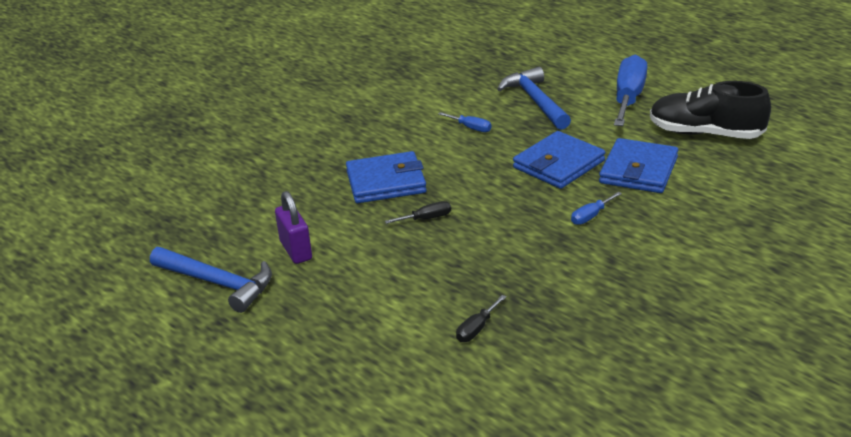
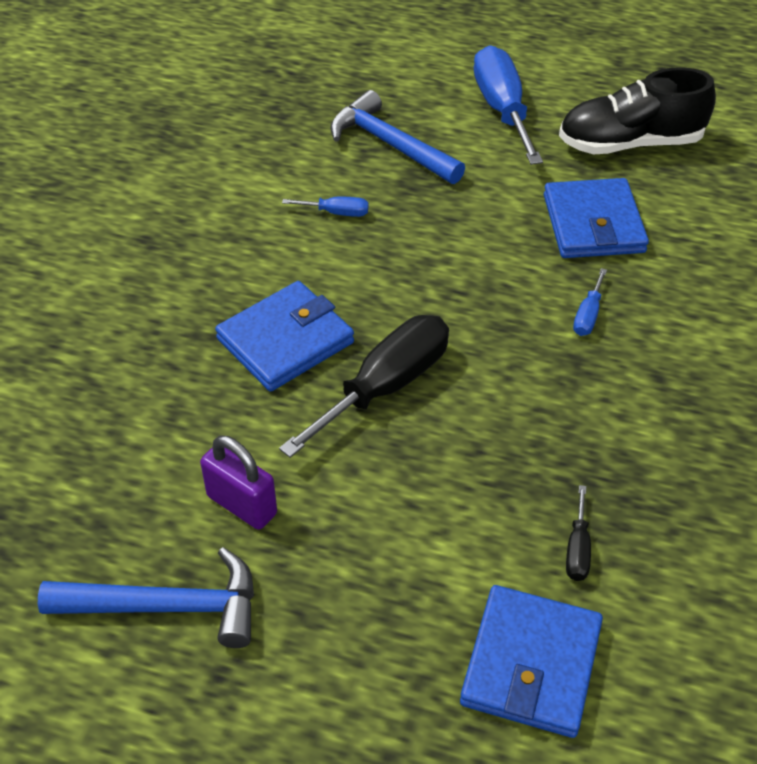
camera: 30 degrees left, 15 degrees up
black screwdriver [385,201,451,224] -> black screwdriver [279,315,449,458], size x2.23
blue wallet [513,131,605,189] -> blue wallet moved to [460,585,603,738]

